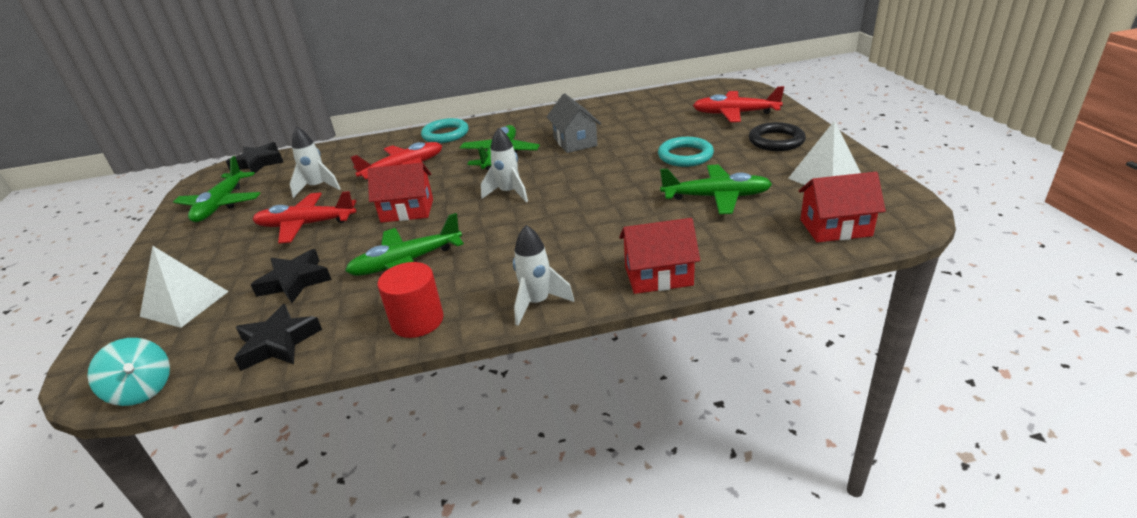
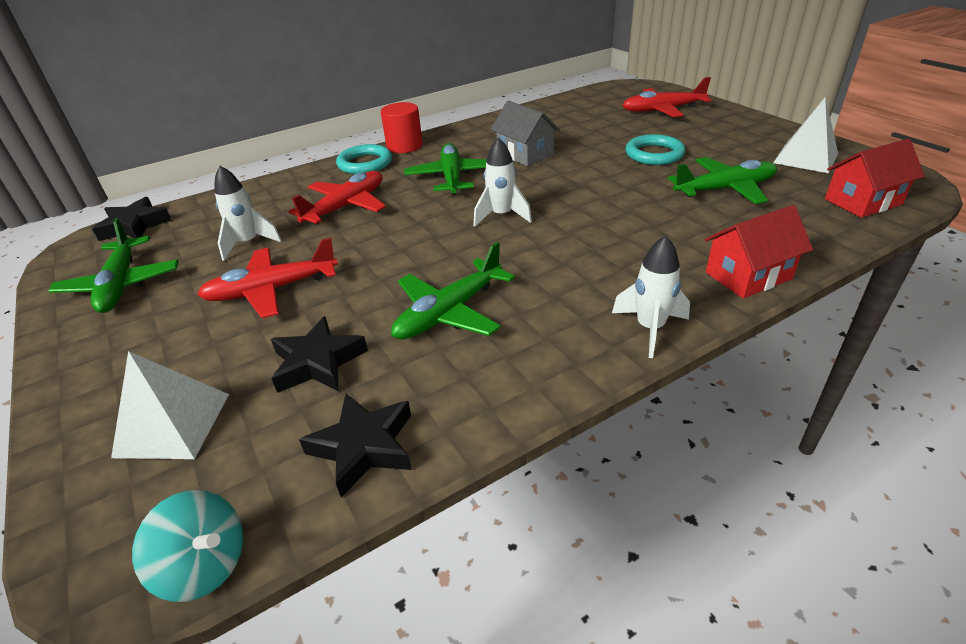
camera: 20 degrees left, 5 degrees up
red house [368,163,433,223] -> none
red cylinder [378,262,444,338] -> red cylinder moved to [381,102,423,153]
black ring [749,122,806,151] -> none

